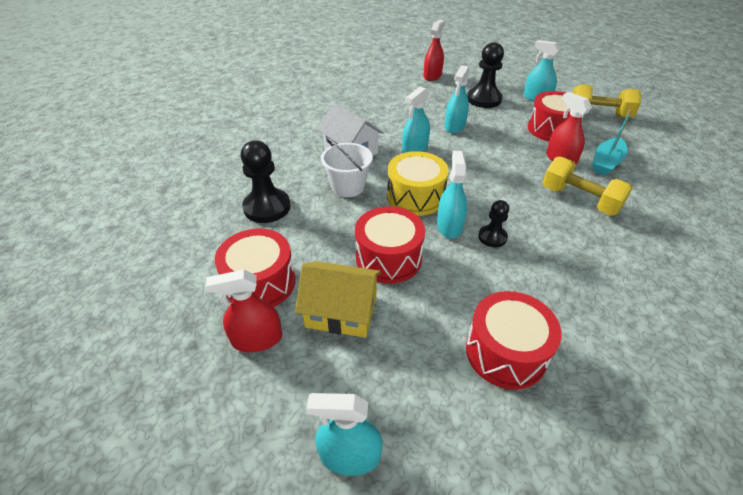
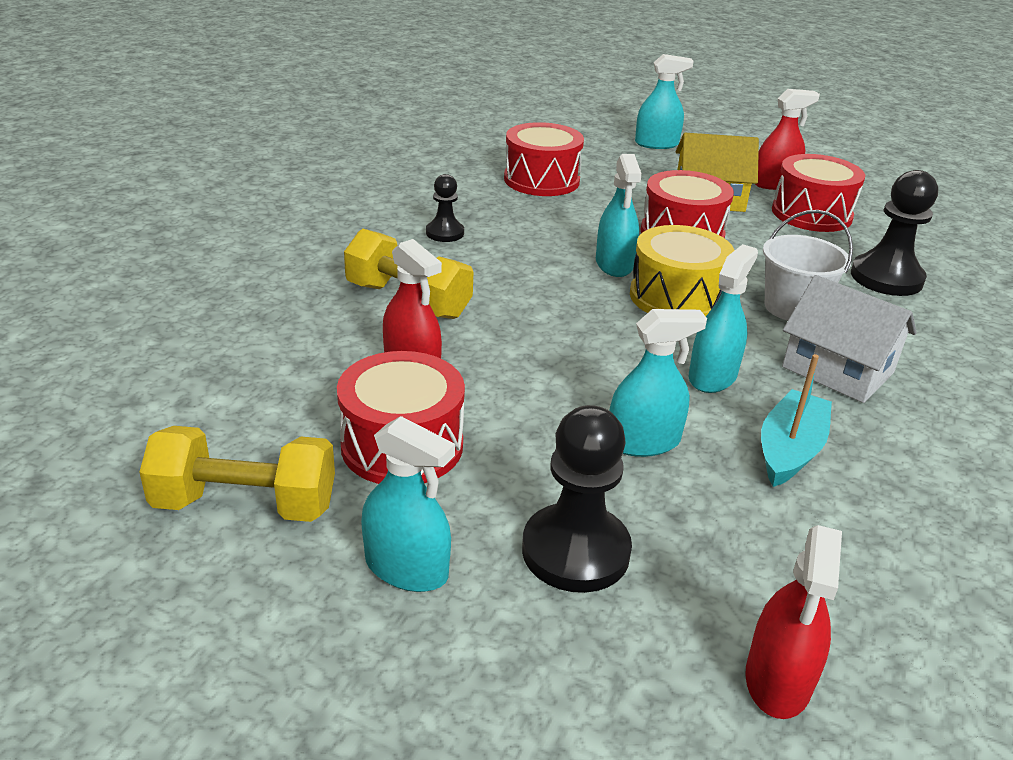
camera: 170 degrees right, 10 degrees down
turquoise spray bottle [444,65,469,133] -> turquoise spray bottle turned 60 degrees clockwise [609,309,707,457]
black pawn [478,200,509,247] -> black pawn moved to [426,174,464,242]
turquoise boat [593,110,632,176] -> turquoise boat moved to [761,354,832,487]

